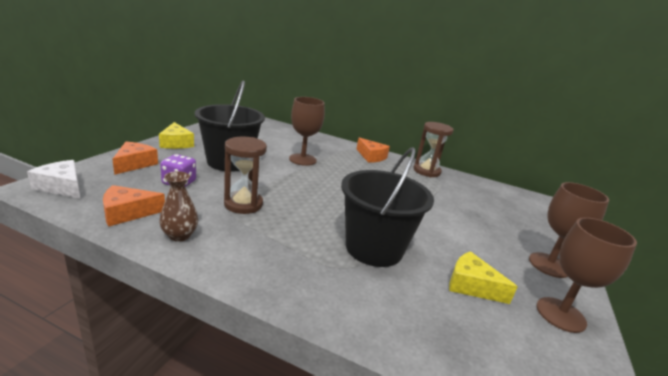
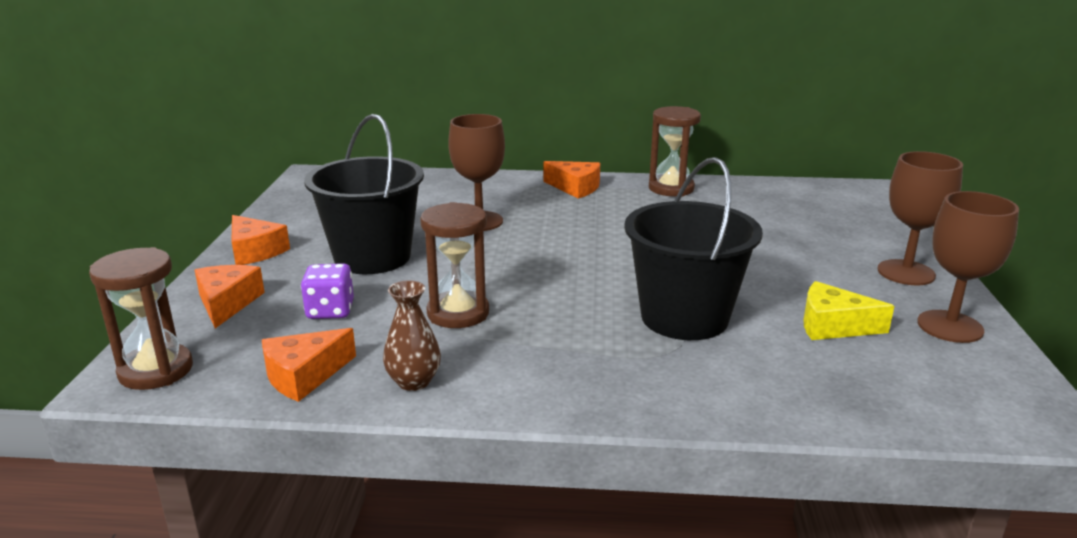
camera: 15 degrees left, 0 degrees up
white cheese [27,160,80,198] -> brown hourglass [89,247,193,390]
yellow cheese [159,122,194,149] -> orange cheese [232,215,290,265]

